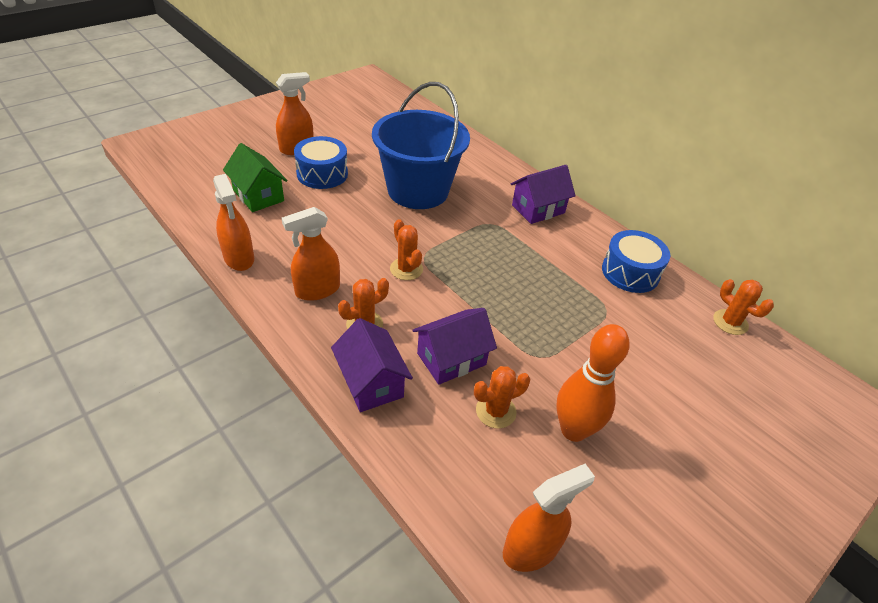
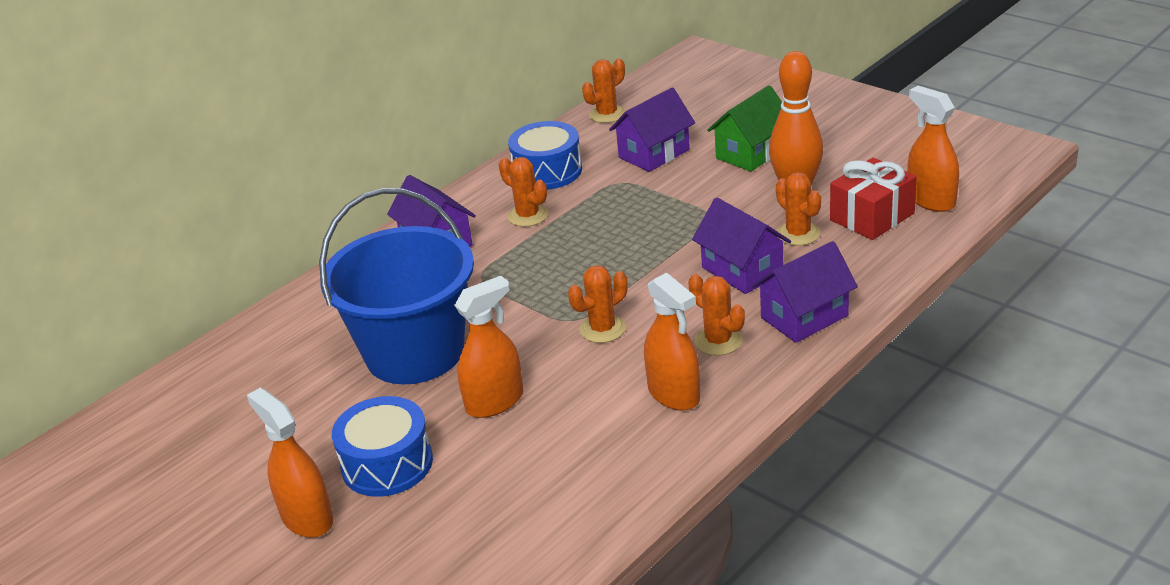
camera: 90 degrees left, 10 degrees down
orange spray bottle [213,174,254,271] -> orange spray bottle moved to [454,276,523,418]
green house [223,143,287,212] -> green house moved to [707,86,782,172]
none -> orange cactus [499,157,548,227]
none -> purple house [609,88,695,172]
none -> red gift [830,158,917,240]

